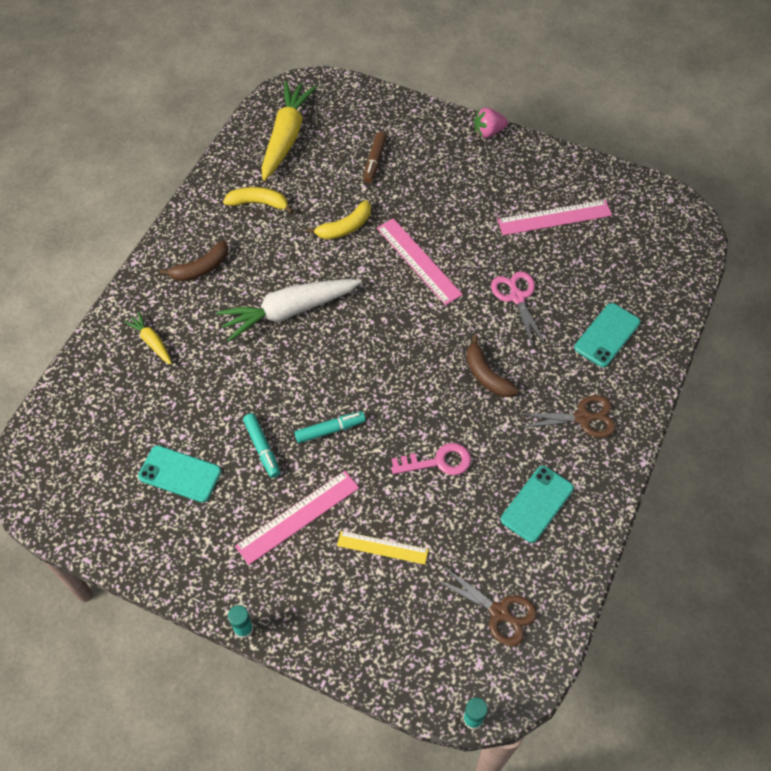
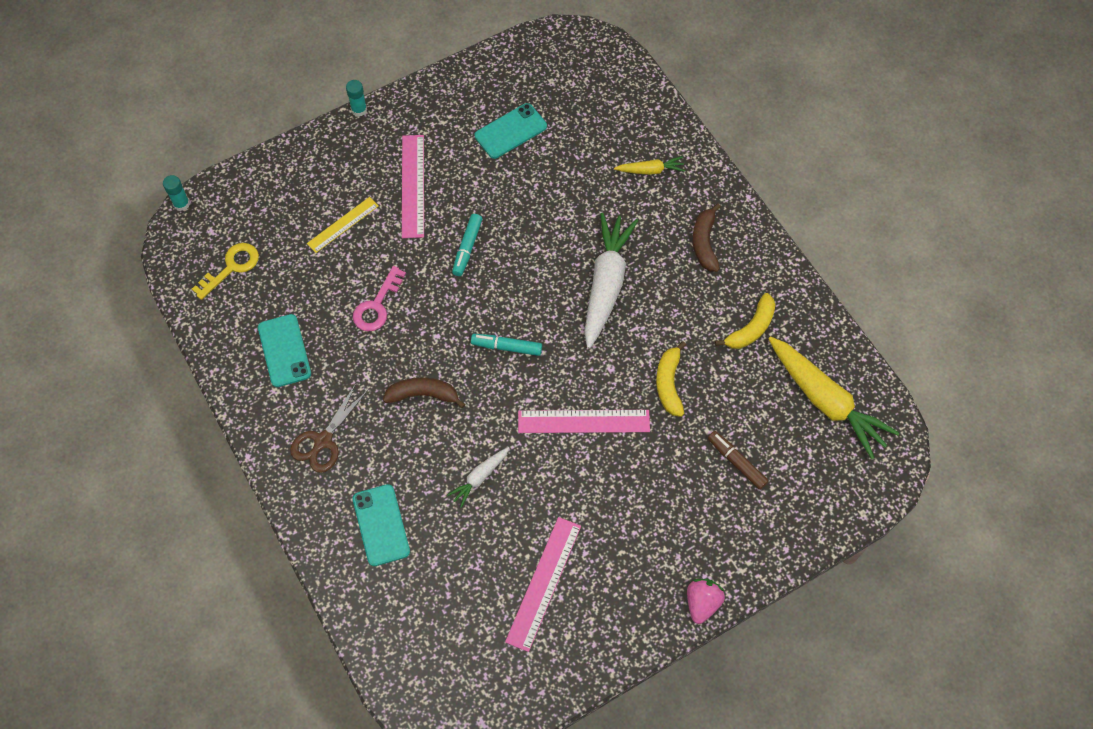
camera: 125 degrees right, 5 degrees up
turquoise marker [243,413,280,478] -> turquoise marker moved to [471,334,542,356]
brown scissors [434,566,537,646] -> yellow key [192,243,259,300]
pink scissors [491,271,546,348] -> white carrot [447,447,509,508]

